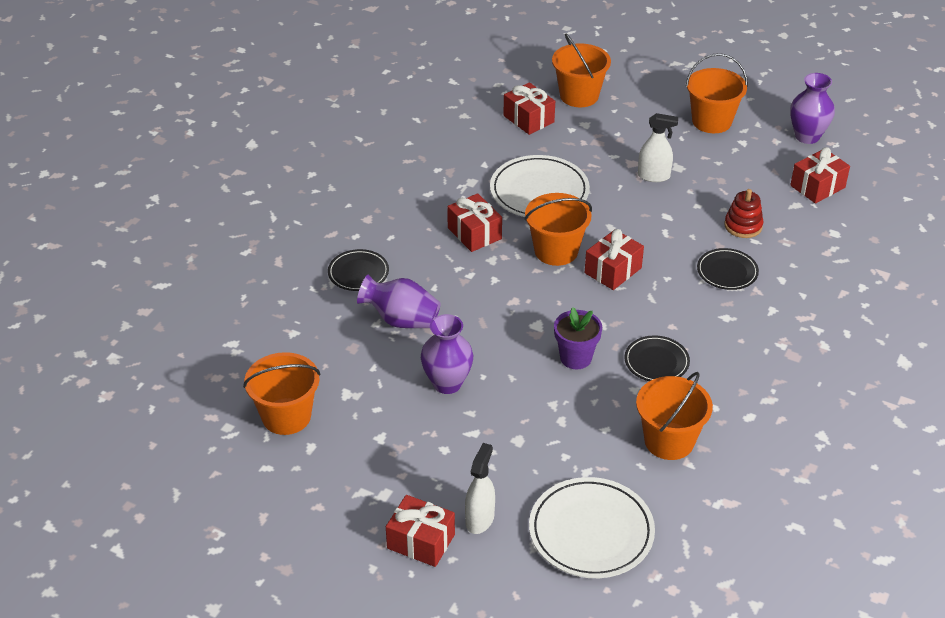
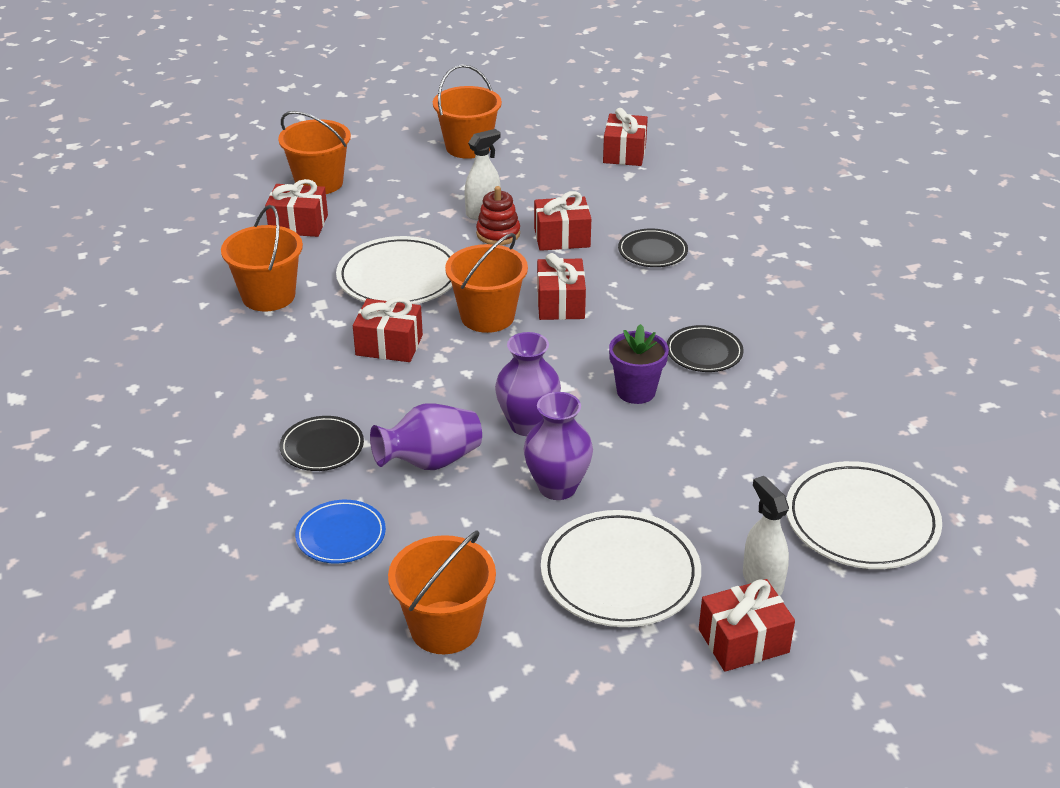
camera: 45 degrees left, 5 degrees down
orange bucket [636,372,713,460] -> orange bucket moved to [221,205,303,311]
red stacking toy [724,189,763,238] -> red stacking toy moved to [476,186,520,245]
purple vase [790,73,835,144] -> purple vase moved to [495,332,561,436]
none -> blue plate [295,500,386,563]
none -> red gift [534,191,591,251]
none -> white plate [541,510,701,627]

